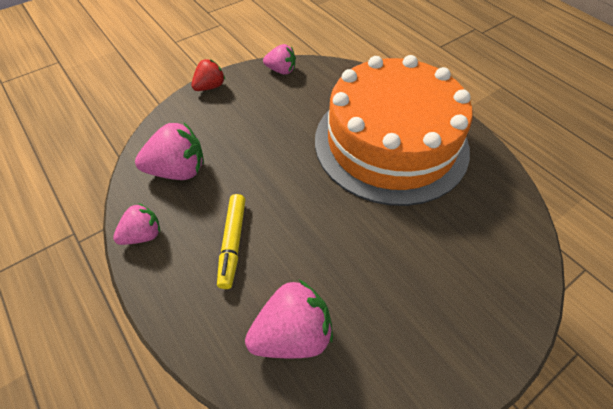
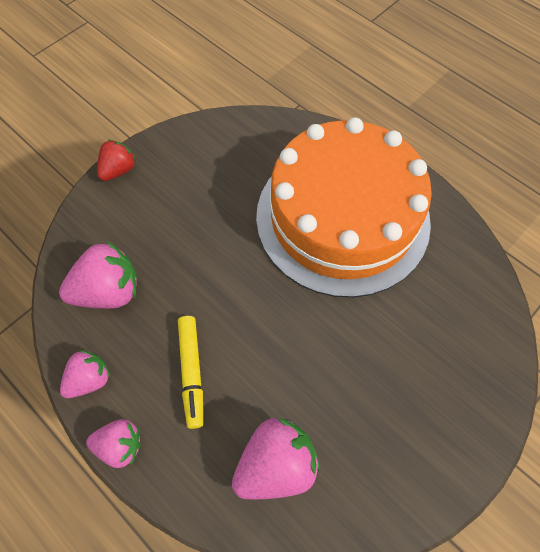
camera: 10 degrees left, 10 degrees up
pink strawberry [263,44,296,75] -> pink strawberry moved to [86,419,141,468]

